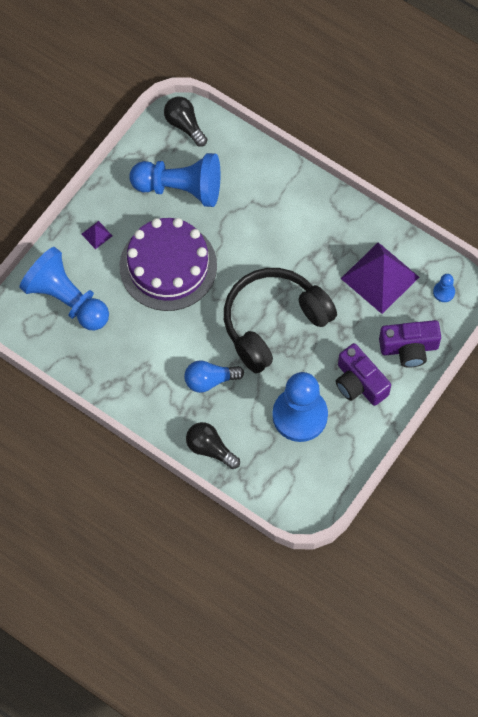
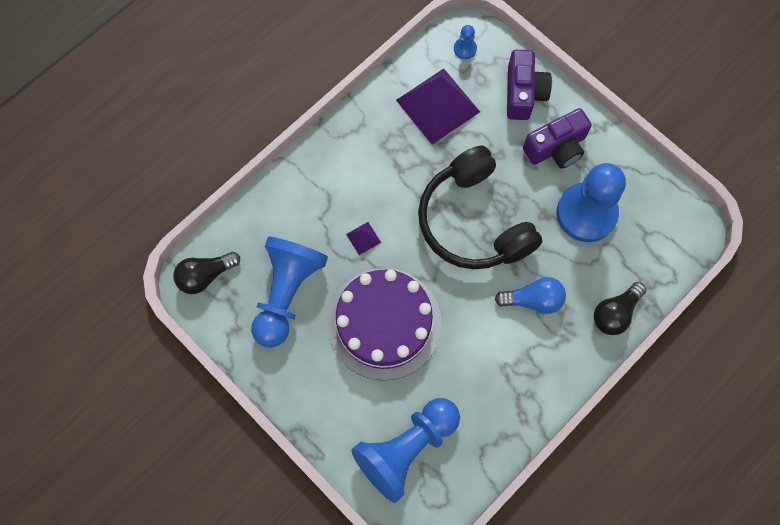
camera: 80 degrees left, 5 degrees up
purple pyramid [82,221,112,249] -> purple pyramid moved to [346,222,381,255]
blue light bulb [184,360,244,393] -> blue light bulb turned 90 degrees counterclockwise [495,277,566,314]

